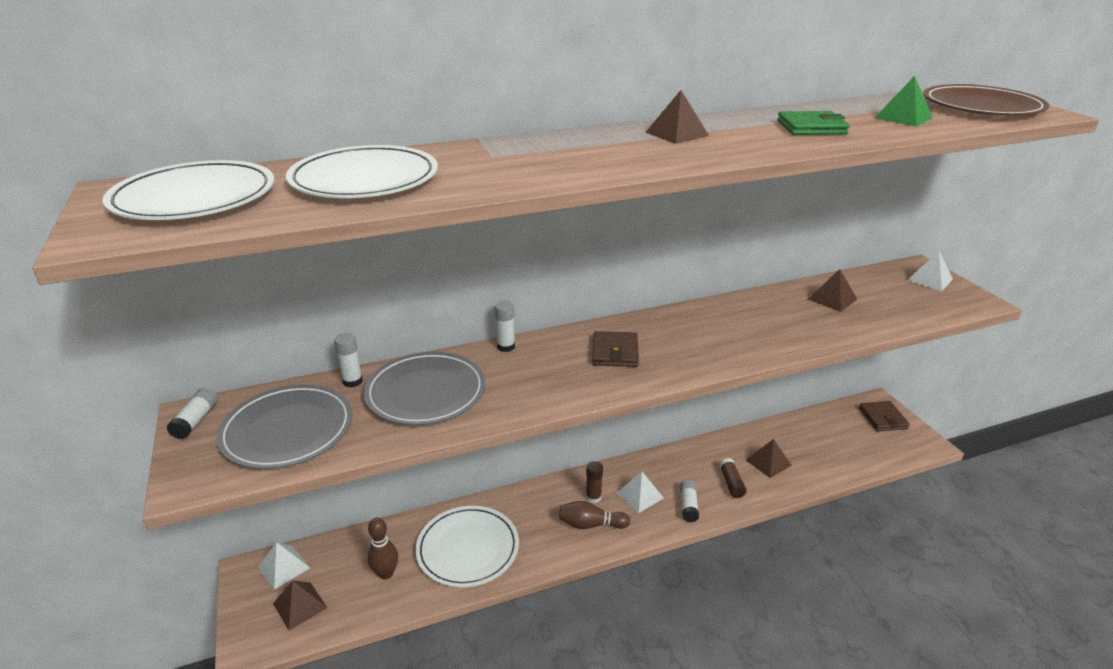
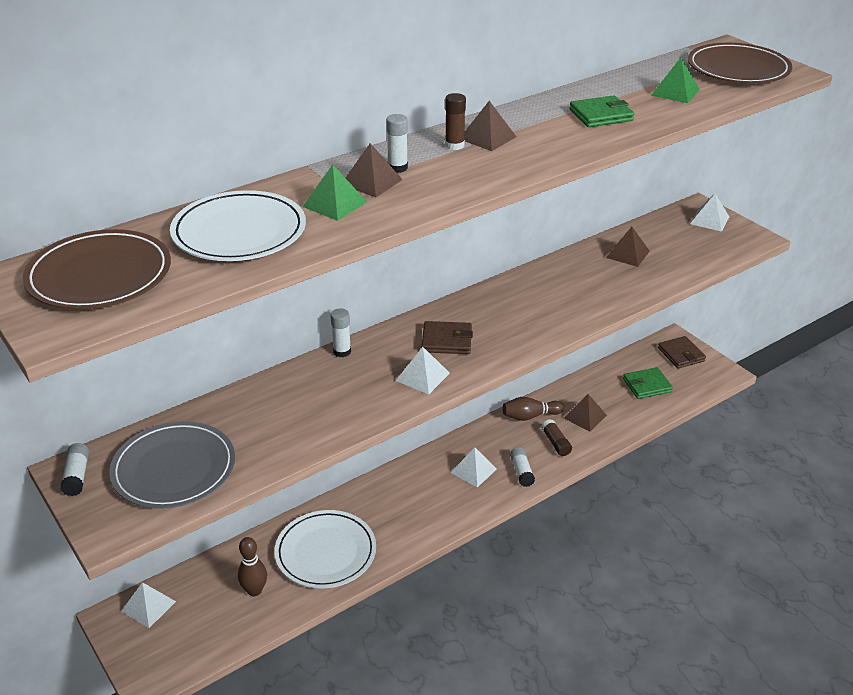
camera: 15 degrees left, 5 degrees up
white plate [102,160,274,220] -> brown plate [23,229,171,310]
brown pyramid [273,580,327,630] -> brown pyramid moved to [346,143,403,197]
white glue stick [334,333,363,388] -> white glue stick moved to [386,114,408,173]
grey plate [363,352,485,425] -> none
brown bowling pin [559,501,630,529] -> brown bowling pin moved to [502,397,564,421]
brown glue stick [586,461,603,503] -> brown glue stick moved to [445,93,466,150]
brown wallet [593,331,639,367] -> brown wallet turned 75 degrees counterclockwise [421,321,473,354]
none -> green pyramid [303,164,367,221]
none -> white pyramid [396,347,450,394]
none -> green wallet [623,367,673,399]

